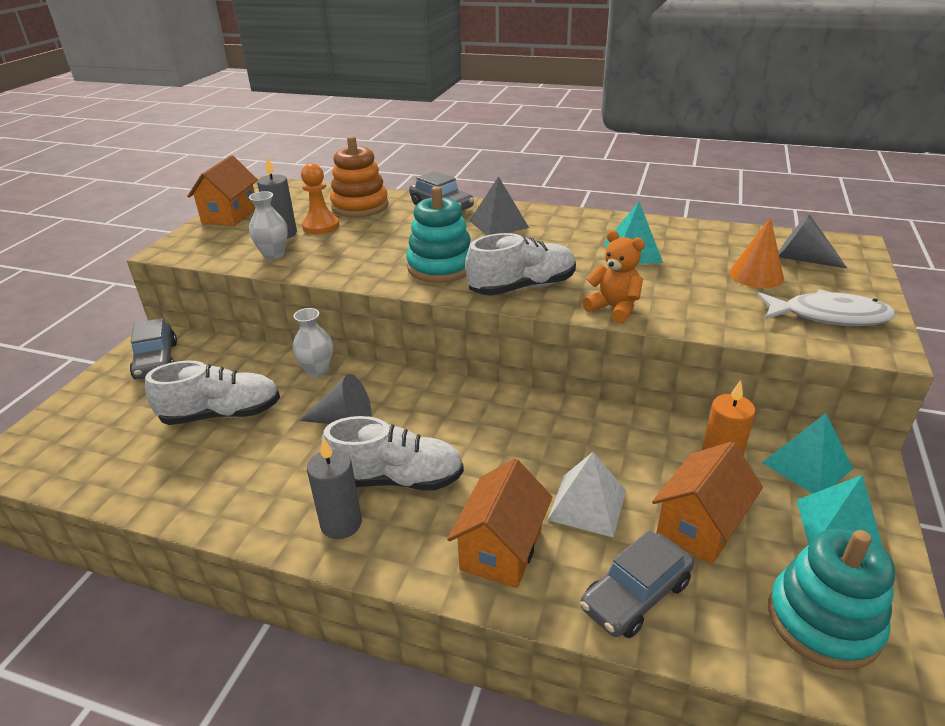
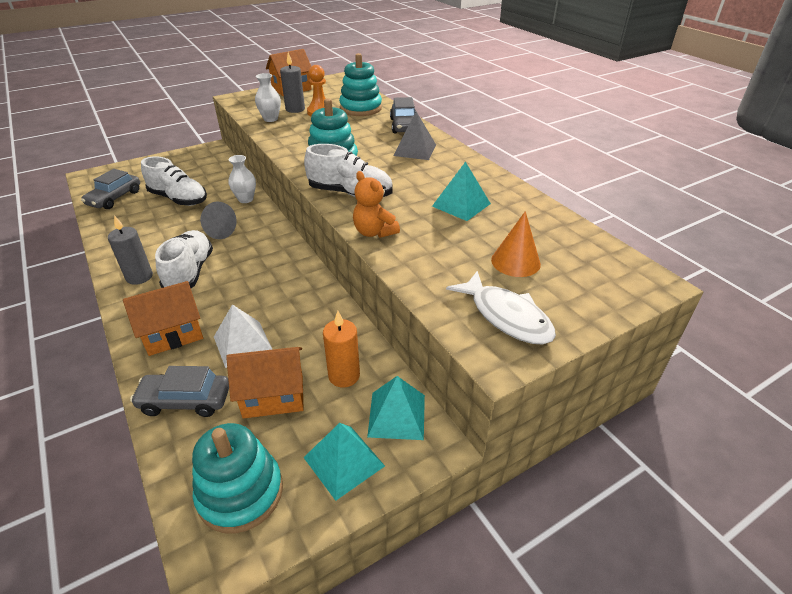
camera: 40 degrees right, 5 degrees up
grey car [130,318,177,379] -> grey car moved to [81,169,140,209]
white shoe [321,416,464,491] -> white shoe turned 135 degrees counterclockwise [155,230,213,288]
orange stacking toy [330,136,389,218] -> turquoise stacking toy [339,53,382,116]
orange teddy bear [582,230,645,324] -> orange teddy bear turned 150 degrees clockwise [353,171,400,238]
grey cone [778,214,847,268] -> none

